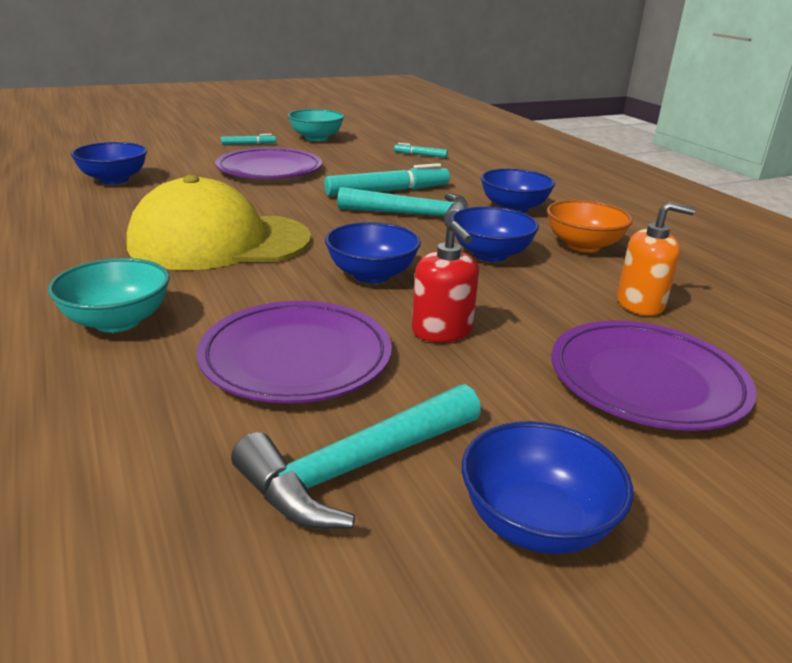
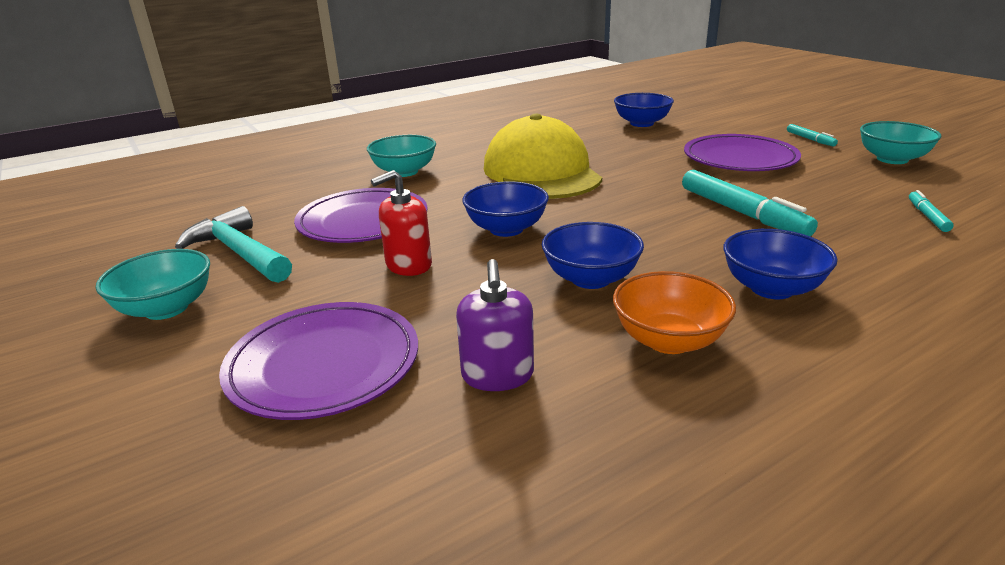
camera: 85 degrees right, 0 degrees up
turquoise hammer [337,187,468,227] -> none
blue bowl [462,421,633,554] -> turquoise bowl [95,249,210,320]
orange soap dispenser [617,202,695,316] -> purple soap dispenser [456,259,534,391]

